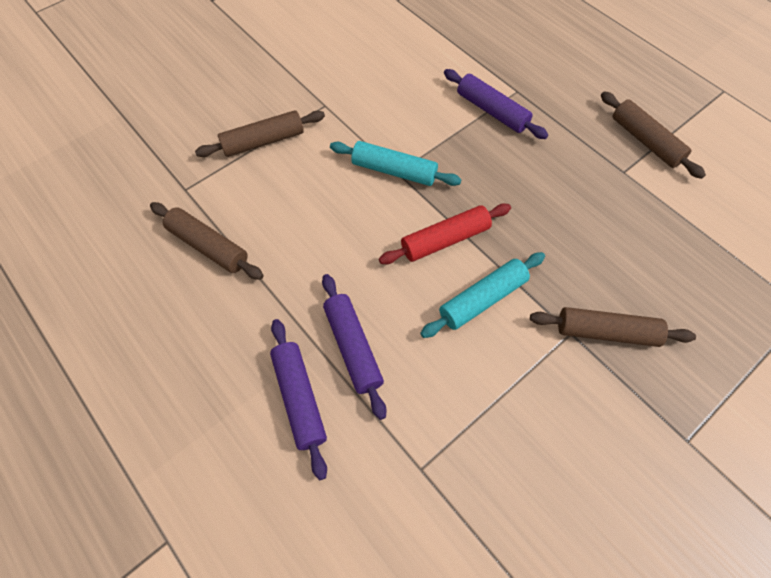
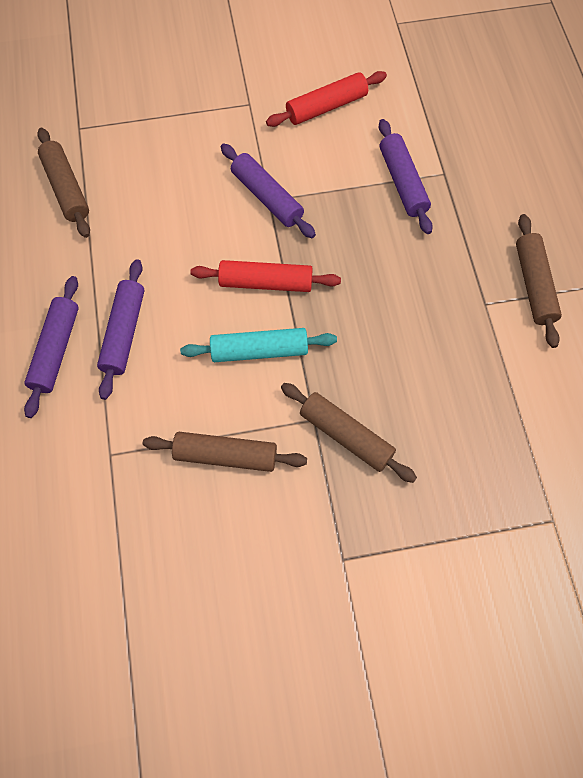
camera: 30 degrees right, 5 degrees up
brown rolling pin [195,110,325,157] -> brown rolling pin moved to [143,432,307,472]
turquoise rolling pin [330,141,462,186] -> purple rolling pin [221,144,316,238]
none -> red rolling pin [266,71,387,127]

